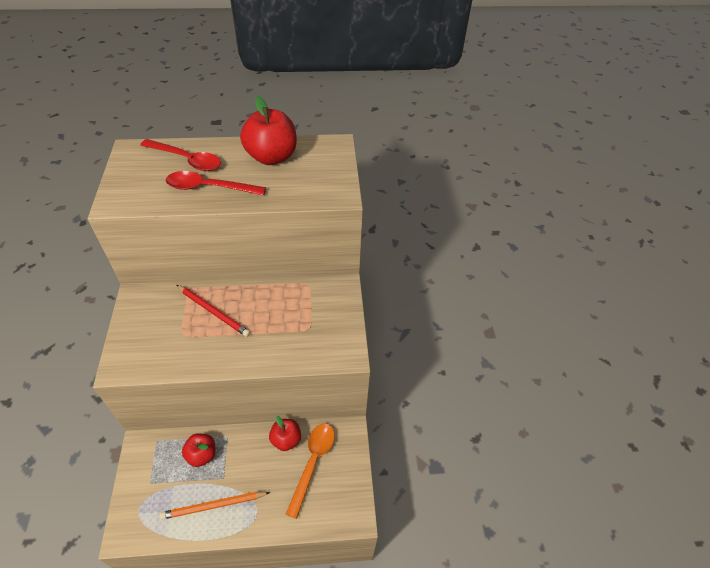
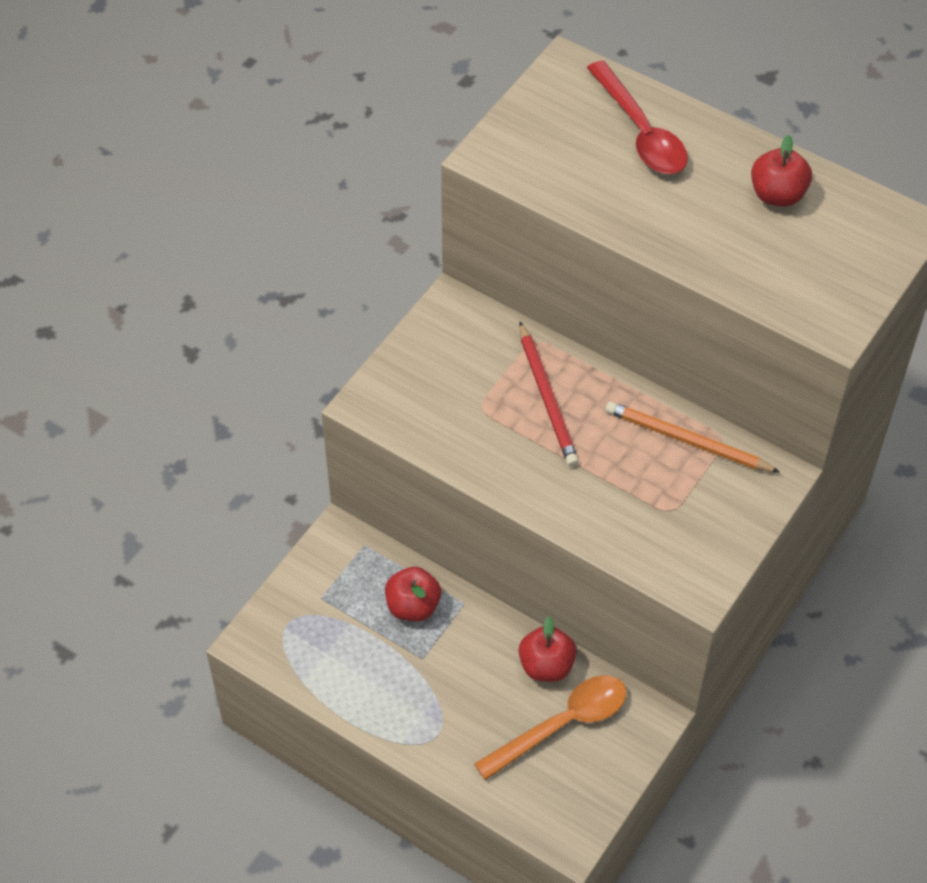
camera: 40 degrees right, 5 degrees up
orange pencil [160,492,270,520] -> orange pencil moved to [606,401,780,472]
red spoon [166,171,266,196] -> none
red apple [240,96,297,165] -> red apple [751,135,812,207], size x0.58

